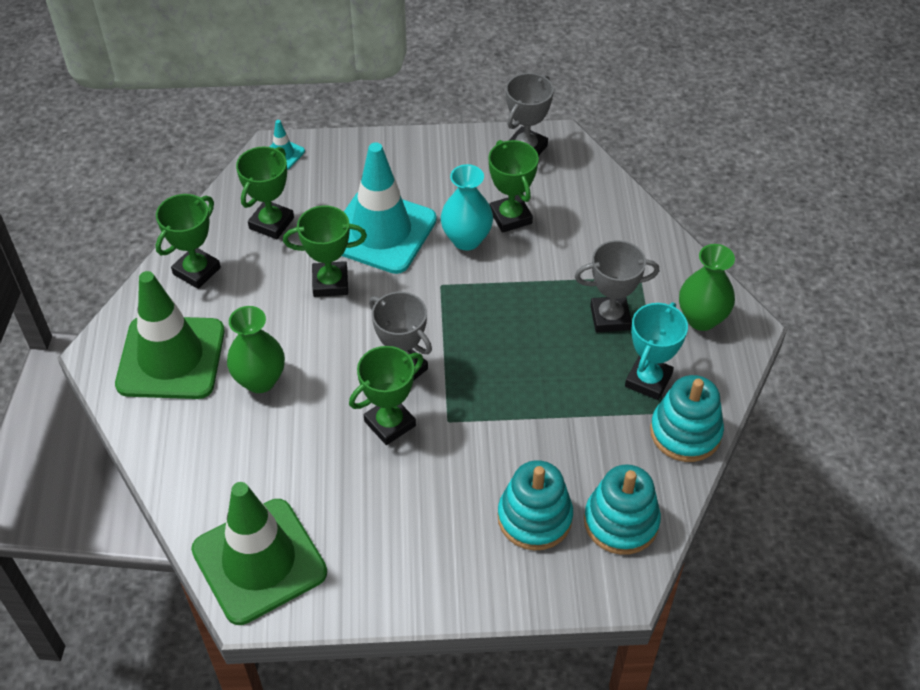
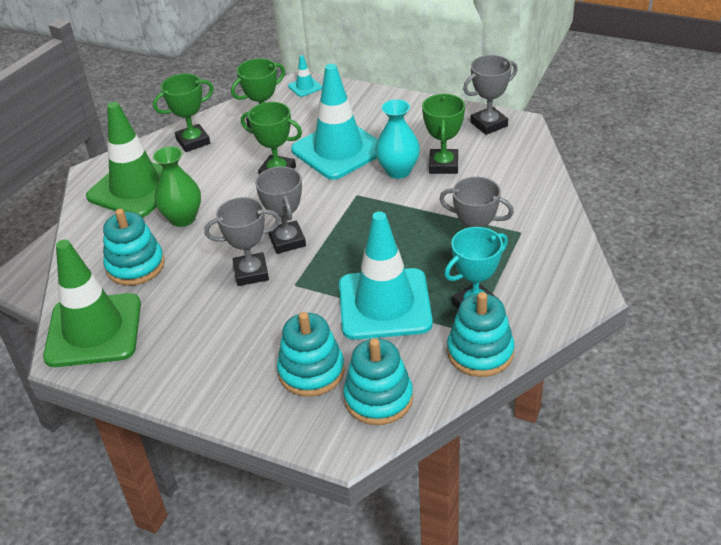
camera: 30 degrees right, 10 degrees down
green trophy [349,346,423,445] -> grey trophy [204,197,280,286]
green vase [679,244,735,331] -> none
none -> turquoise stacking toy [103,208,165,286]
none -> turquoise traffic cone [339,211,433,340]

